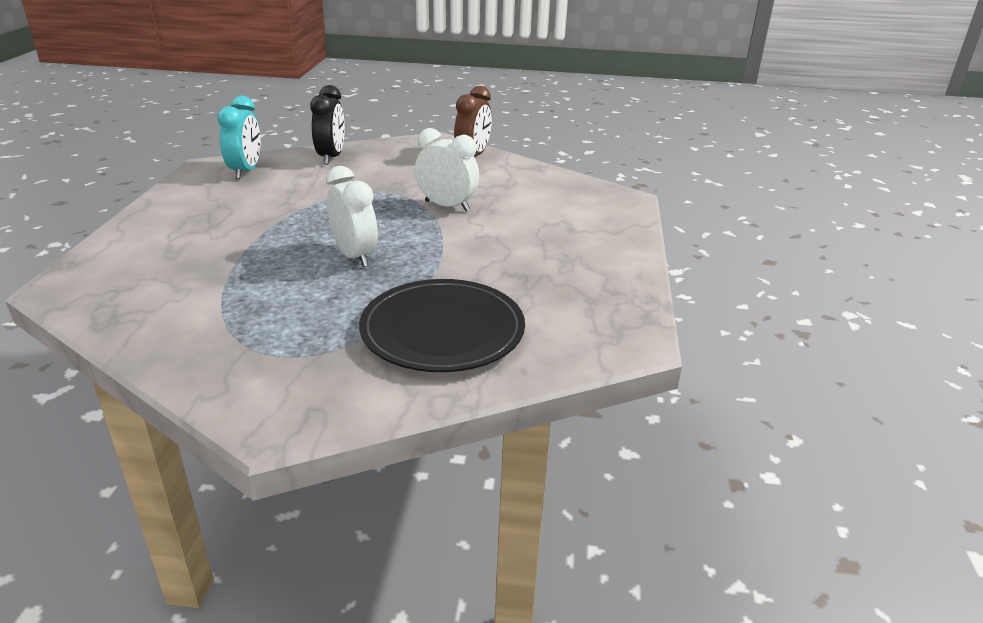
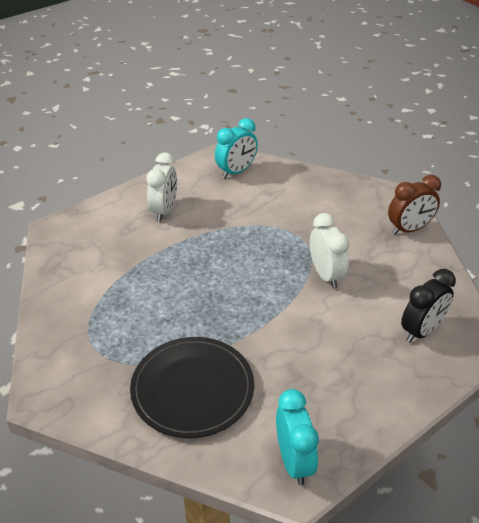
camera: 45 degrees right, 10 degrees up
black clock [310,85,345,165] -> black clock moved to [401,269,456,343]
white clock [326,166,378,267] -> white clock moved to [146,152,177,222]
none -> turquoise clock [276,389,319,485]

